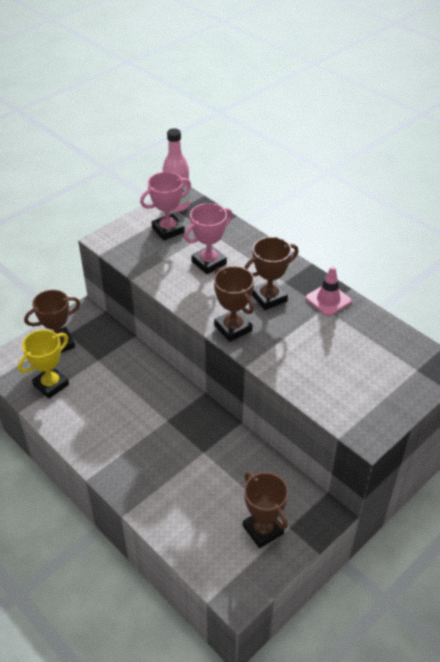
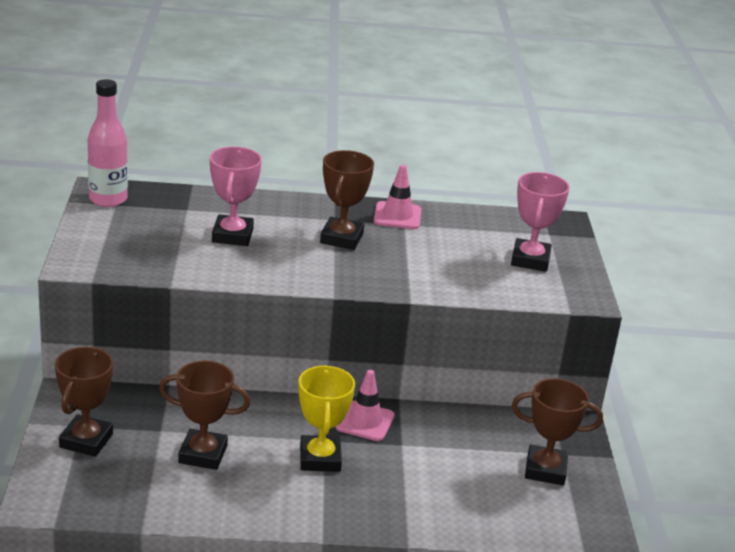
camera: 50 degrees left, 15 degrees down
yellow trophy [18,330,69,399] -> yellow trophy moved to [298,365,355,472]
pink trophy [140,172,191,241] -> pink trophy moved to [511,172,570,272]
brown trophy [214,266,254,342] -> brown trophy moved to [159,361,251,470]
none -> pink traffic cone [335,370,395,441]

